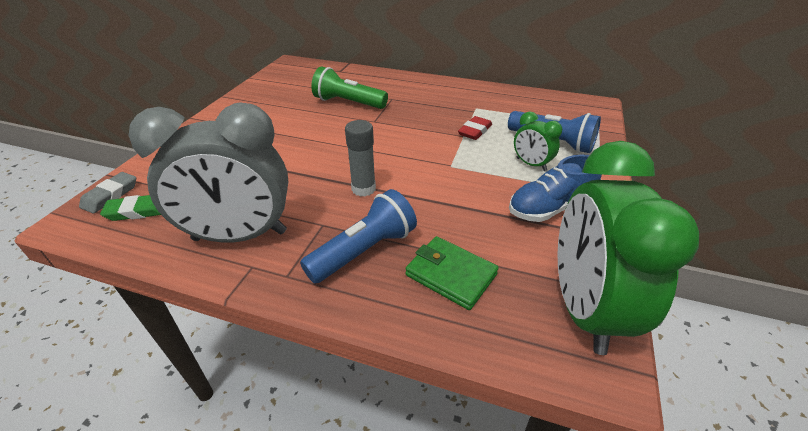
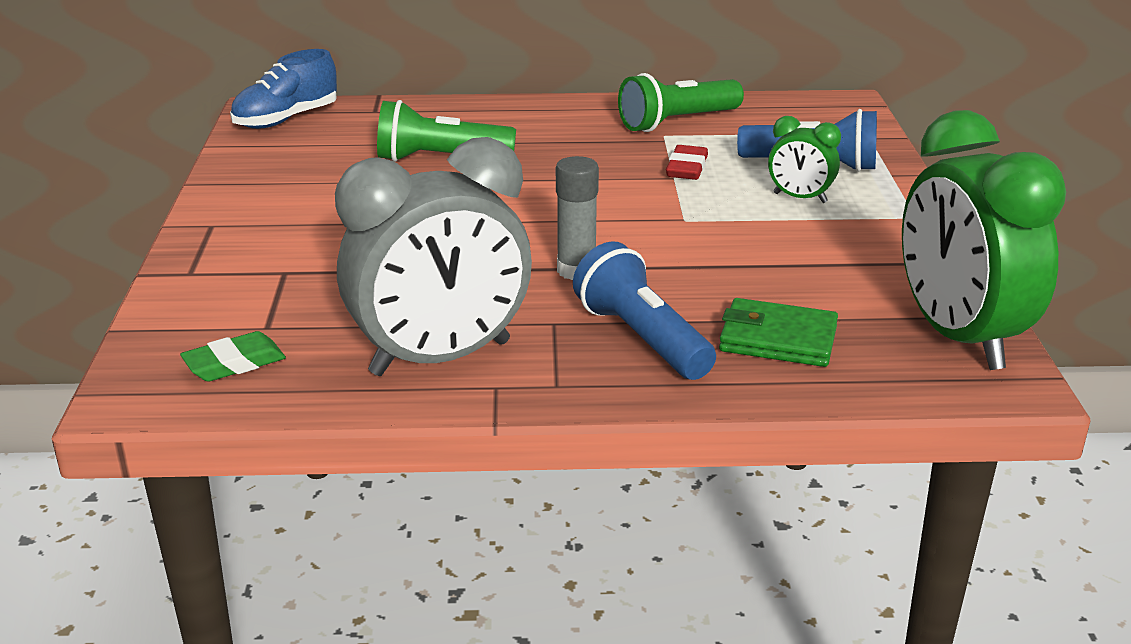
camera: 20 degrees left, 10 degrees down
grey eraser [79,172,136,213] -> none
blue flashlight [300,189,417,284] -> blue flashlight turned 60 degrees counterclockwise [573,242,716,380]
blue shoe [509,154,602,222] -> blue shoe moved to [230,49,337,129]
none -> green flashlight [618,73,744,132]

